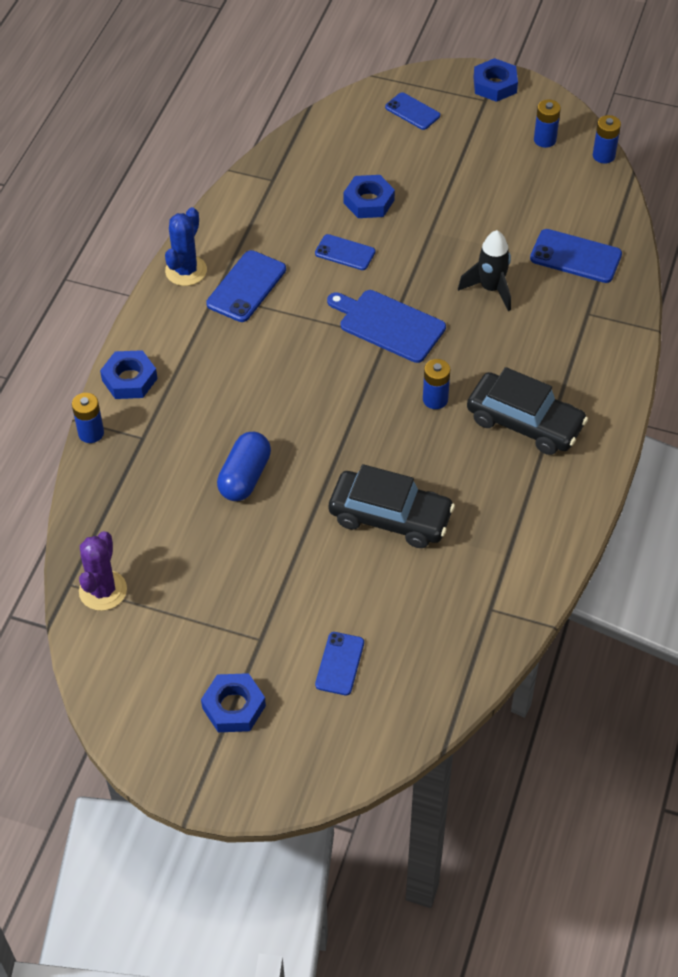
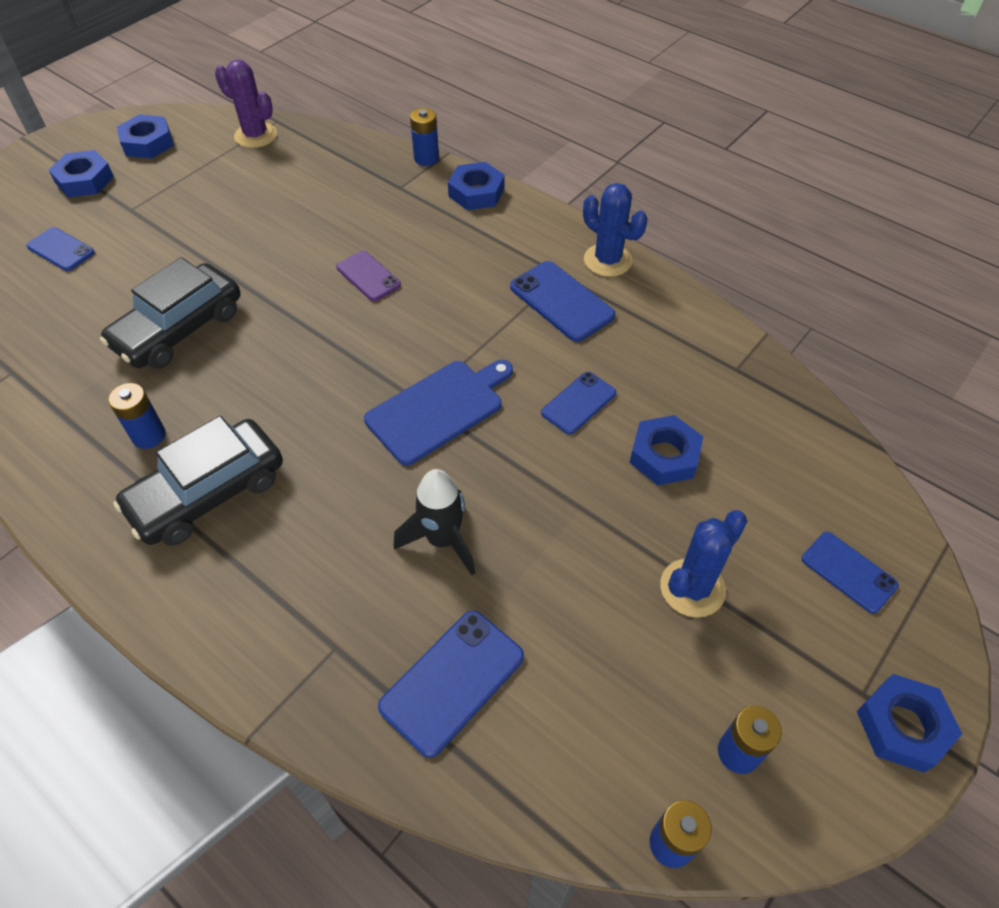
camera: 110 degrees right, 0 degrees up
blue capsule [217,432,271,501] -> none
blue phone [385,92,440,130] -> blue phone turned 75 degrees clockwise [802,532,899,614]
blue battery [423,359,450,409] -> blue battery moved to [108,383,166,449]
none -> blue nut [117,114,174,159]
none -> purple phone [336,251,401,301]
none -> blue cactus [660,510,747,618]

